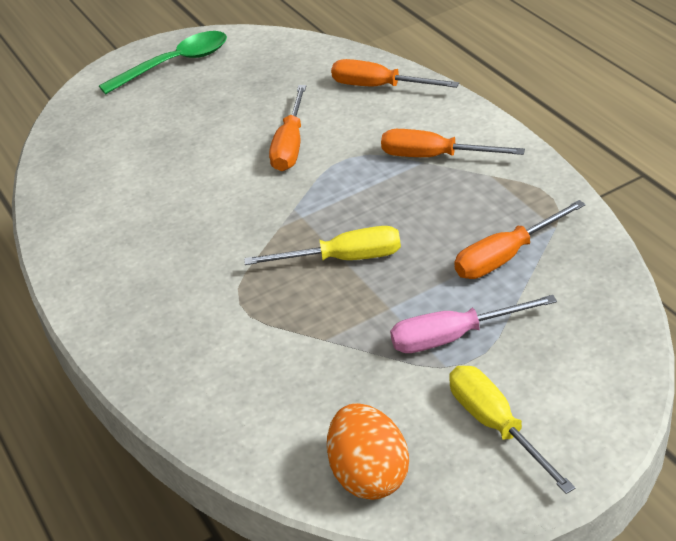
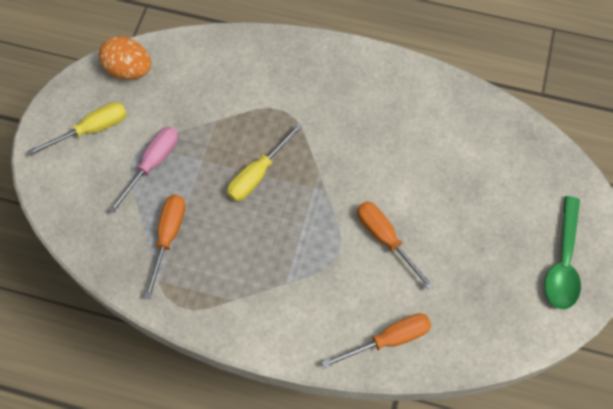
camera: 130 degrees right, 25 degrees up
orange screwdriver [381,129,525,157] -> none
yellow screwdriver [449,366,576,494] -> yellow screwdriver turned 45 degrees counterclockwise [27,102,127,156]

